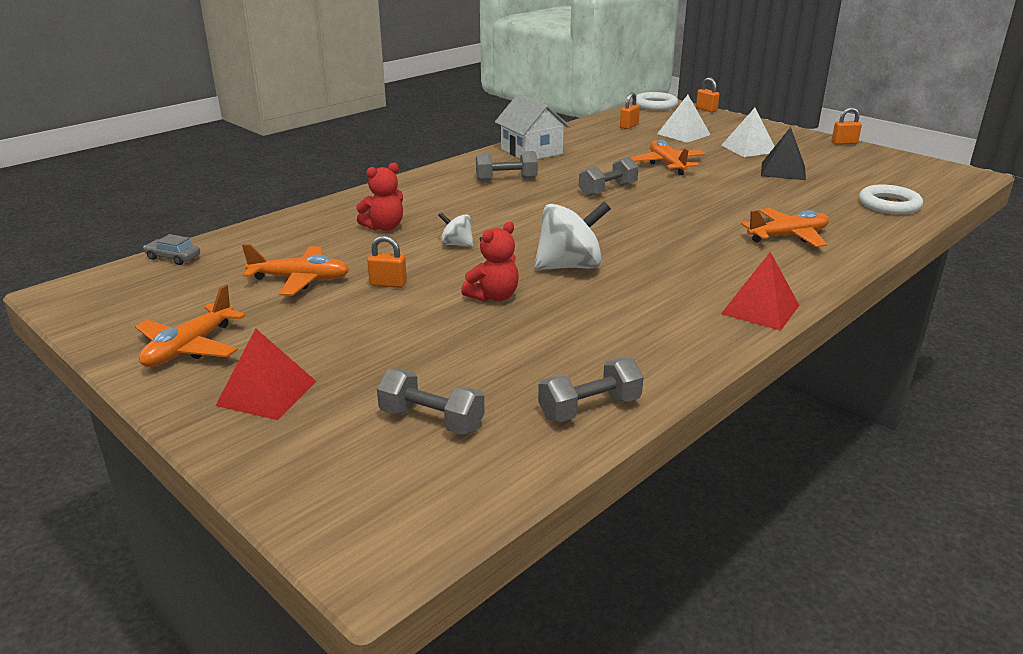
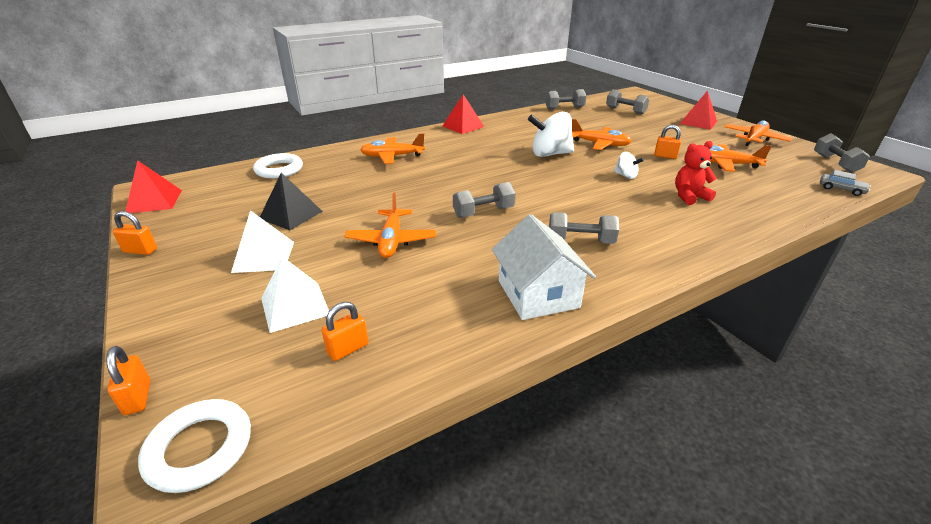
camera: 165 degrees left, 5 degrees up
red teddy bear [461,222,519,302] -> orange plane [572,119,632,150]
none -> red pyramid [126,160,182,213]
none -> grey dumbbell [814,133,870,173]

